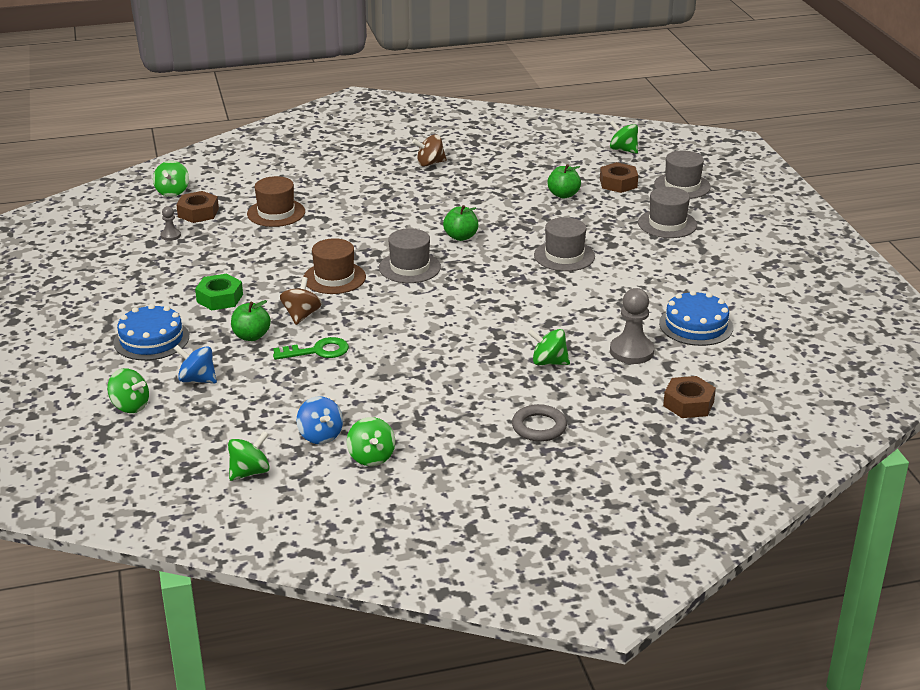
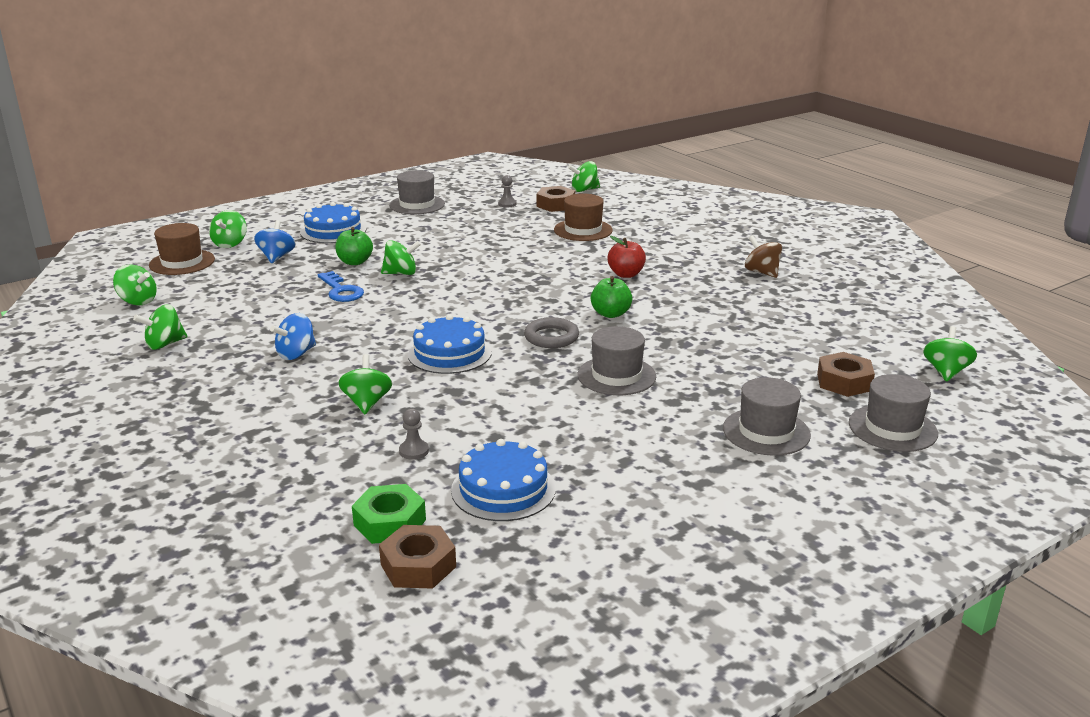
camera: 70 degrees right, 5 degrees down
green nut [195,274,243,310] -> green nut moved to [352,484,426,544]
green key [273,337,349,360] -> blue key [318,271,364,302]
brown spinning top [280,277,322,325] -> green spinning top [381,240,421,275]
blue spinning top [297,396,343,444] -> blue spinning top moved to [270,313,316,360]
brown hat [303,238,366,294] -> brown hat moved to [149,223,215,275]
grey hat [379,228,441,283] -> grey hat moved to [389,170,445,214]
grey ring [512,404,567,442] -> grey ring moved to [524,317,579,348]
green apple [547,164,581,199] -> none
grey pawn [610,288,655,364] -> grey pawn [399,408,429,460], size x0.51
brown nut [663,376,716,418] -> brown nut moved to [379,525,456,589]
none -> blue cake [407,314,492,374]
none -> red apple [607,236,646,278]

